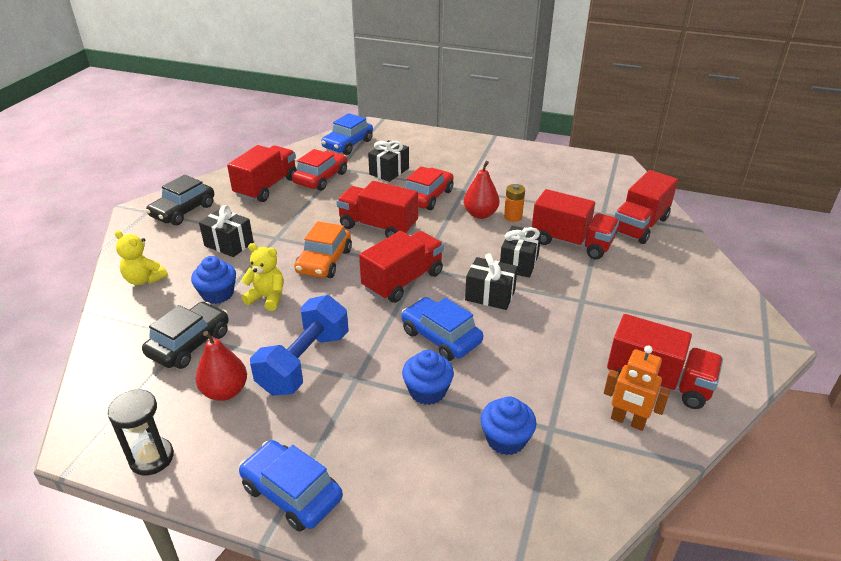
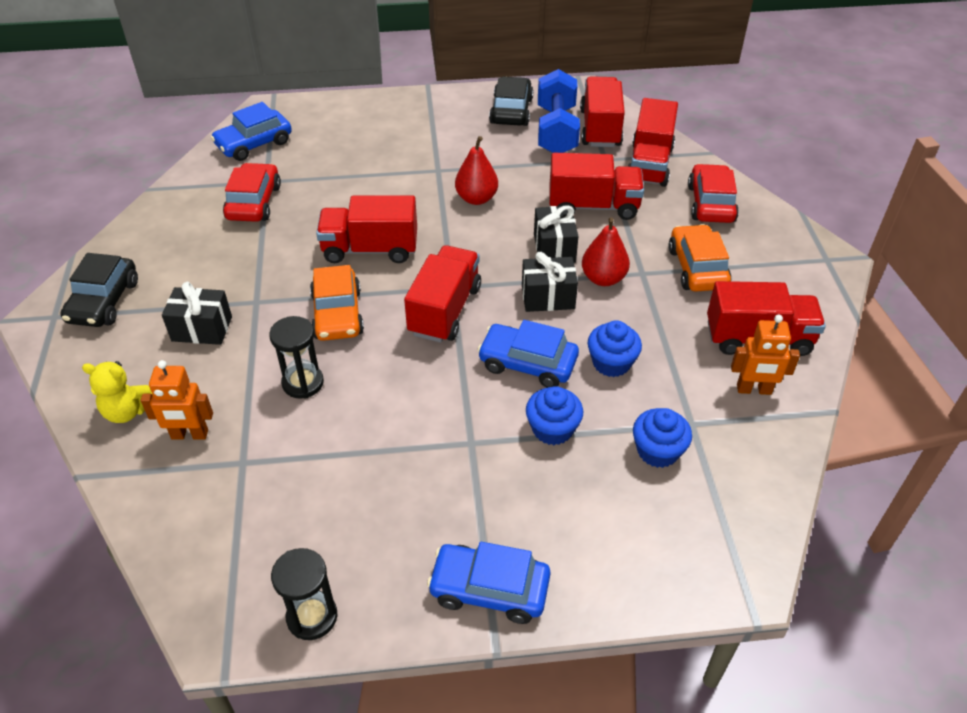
camera: 25 degrees left, 10 degrees up
black car [142,302,229,369] -> black car moved to [489,76,533,126]
blue cupcake [191,256,236,304] -> blue cupcake moved to [588,320,642,377]
red pear [196,331,247,401] -> red pear moved to [582,217,630,286]
red truck [227,145,297,202] -> red truck moved to [580,76,625,147]
yellow teddy bear [241,243,283,311] -> black hourglass [269,316,324,399]
blue dumbbell [250,295,349,396] -> blue dumbbell moved to [538,69,580,153]
blue car [321,113,373,155] -> blue car turned 45 degrees clockwise [211,102,292,161]
black gift [368,140,409,182] -> none
red car [405,166,454,210] -> red car moved to [688,164,739,223]
orange battery [504,184,525,222] -> none
none -> orange robot [141,360,213,440]
none -> orange car [668,224,731,292]

